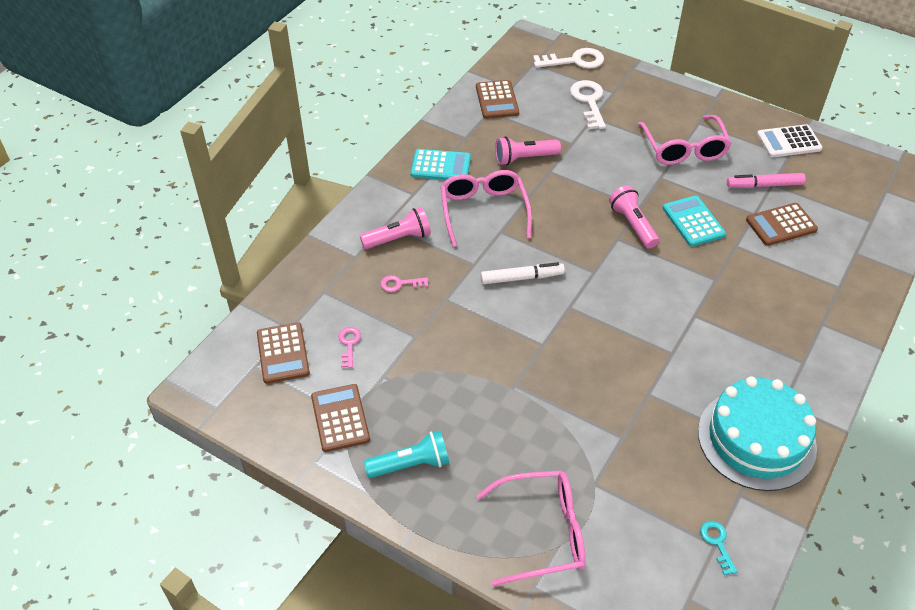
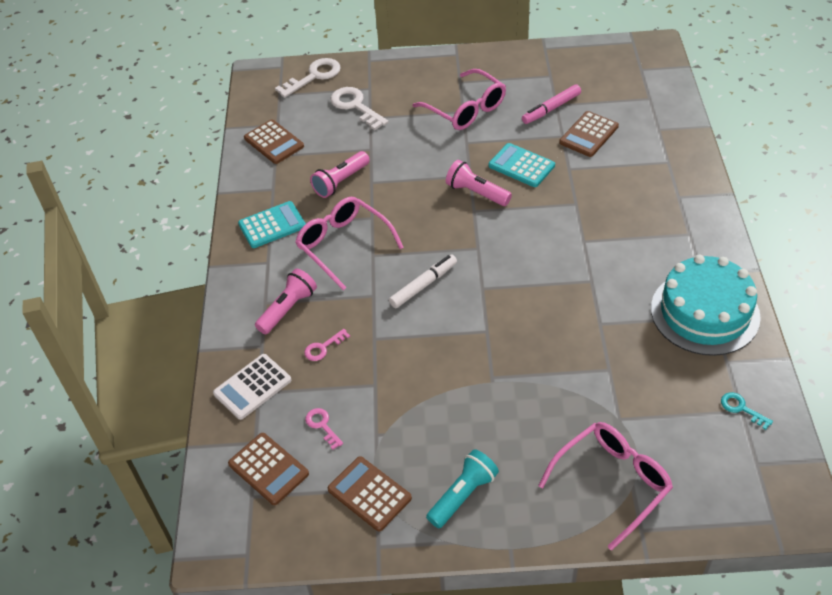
camera: 30 degrees left, 0 degrees up
white calculator [757,124,823,157] -> white calculator moved to [213,354,291,420]

